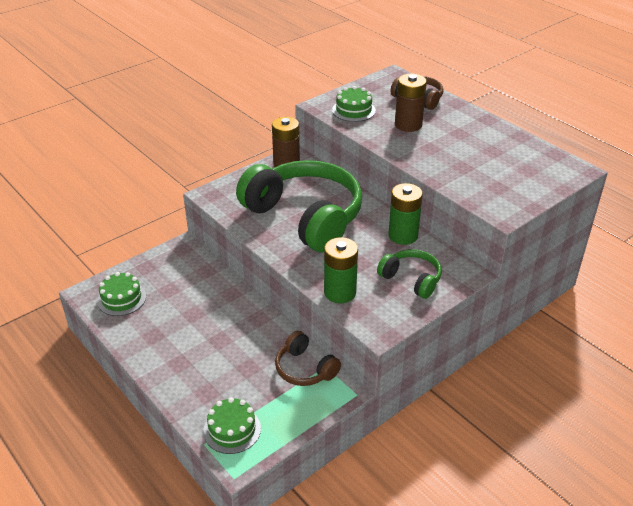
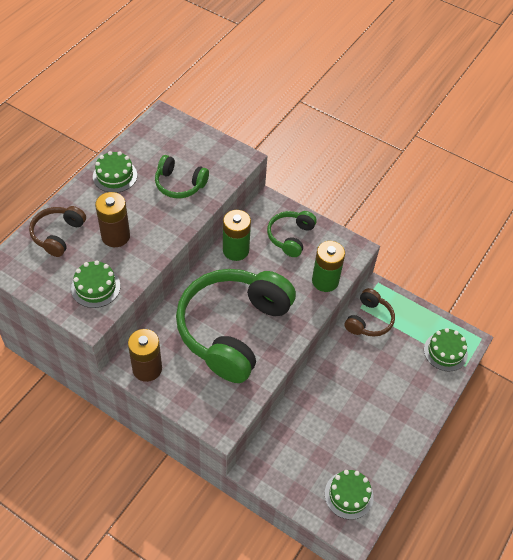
camera: 110 degrees left, 15 degrees up
none -> green cake [93,151,137,193]
none -> green headphones [155,155,209,198]

